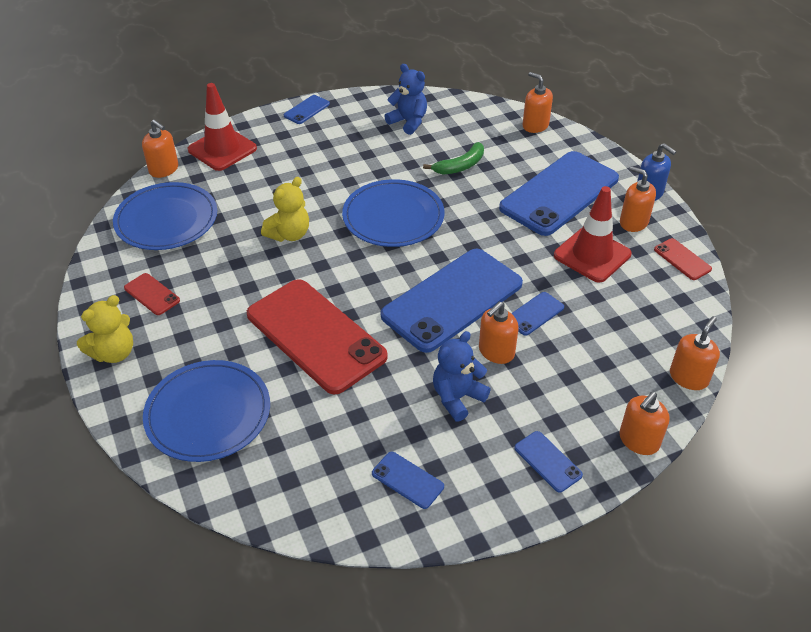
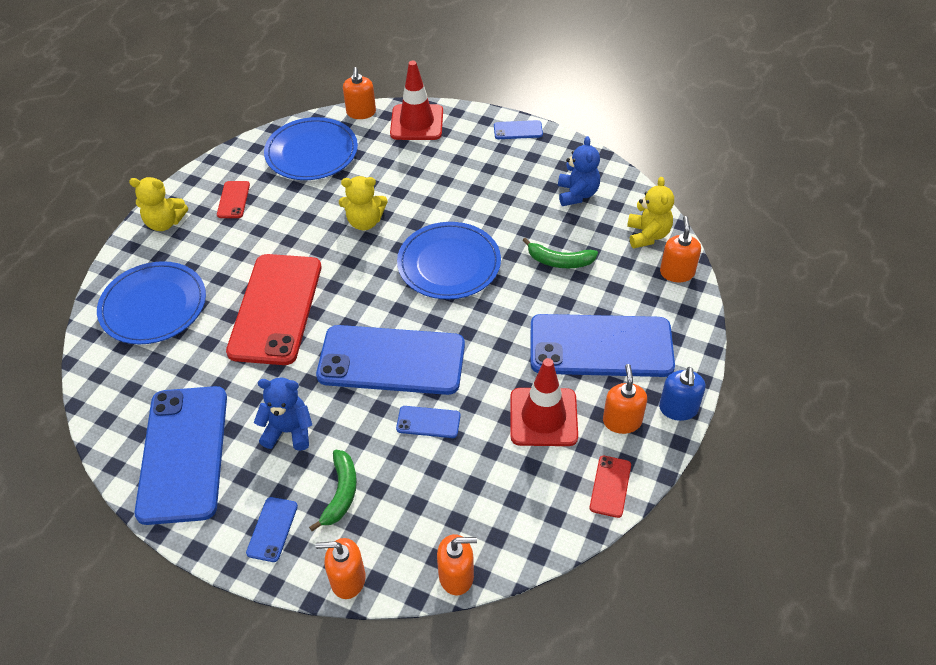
camera: 50 degrees right, 5 degrees up
blue phone [372,452,444,509] -> blue phone [135,386,227,525], size x2.42
orange soap dispenser [479,302,518,364] -> none
none -> green banana [309,450,357,531]
none -> yellow teddy bear [627,177,674,248]

